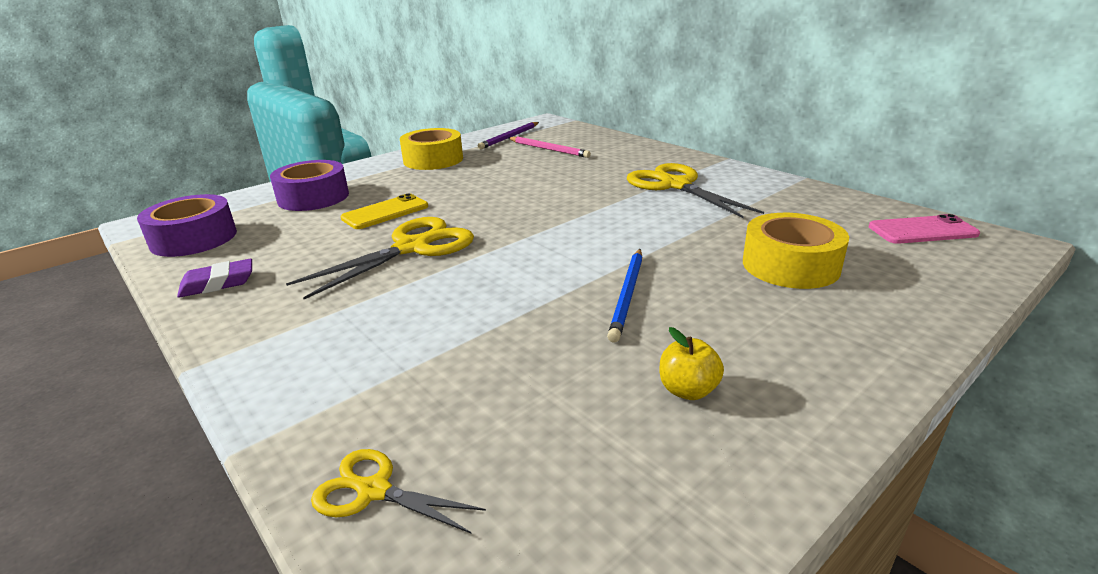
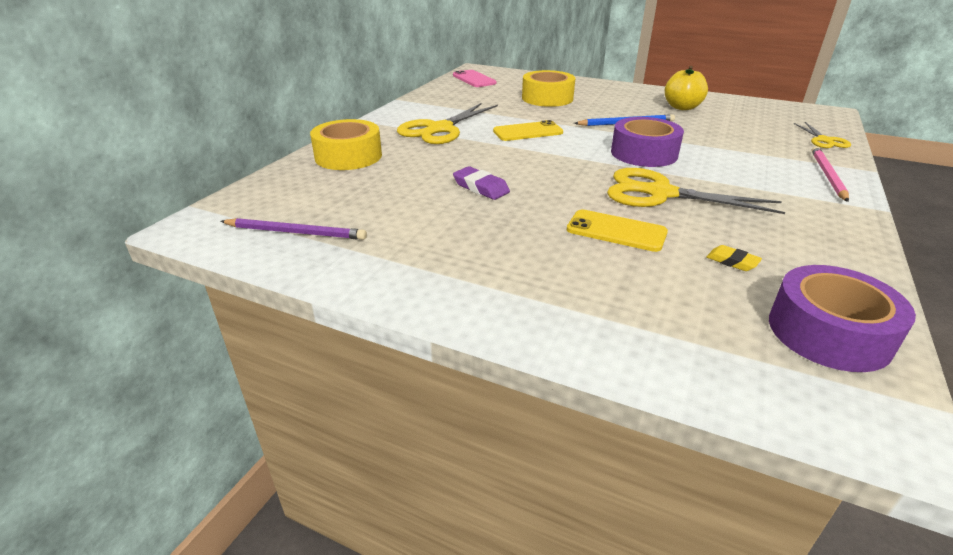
camera: 115 degrees left, 5 degrees up
purple eraser [177,259,252,298] -> purple eraser moved to [453,166,510,200]
purple tape [270,160,349,211] -> purple tape moved to [611,117,684,167]
yellow tape [400,128,463,170] -> yellow tape moved to [310,119,382,170]
pink pencil [509,136,591,158] -> pink pencil moved to [812,146,849,202]
yellow apple [660,327,724,400] -> yellow apple [665,66,708,110], size x1.53
none -> yellow phone [493,120,563,141]
none -> yellow eraser [706,245,762,271]

